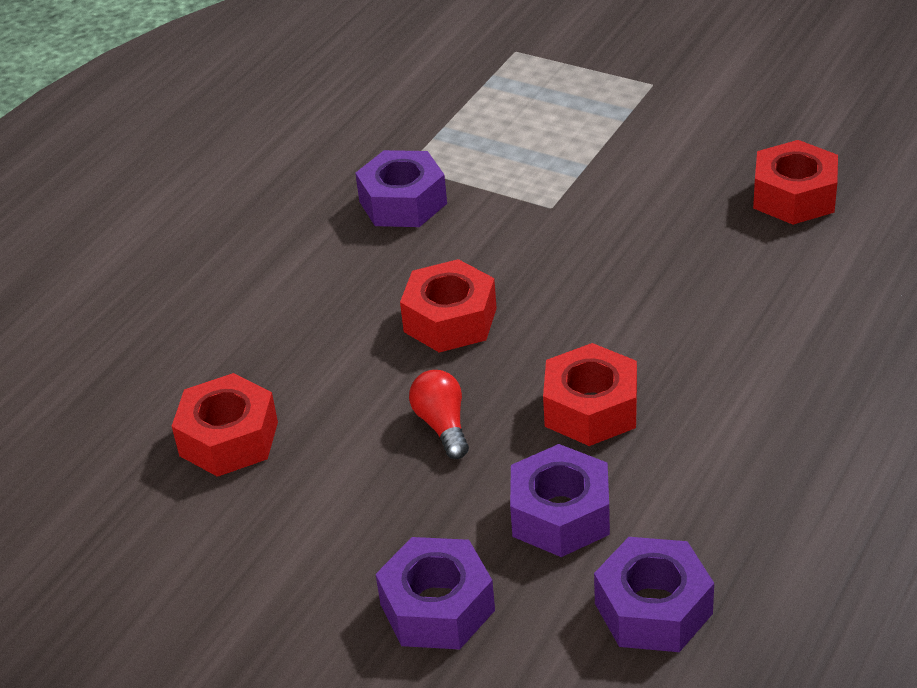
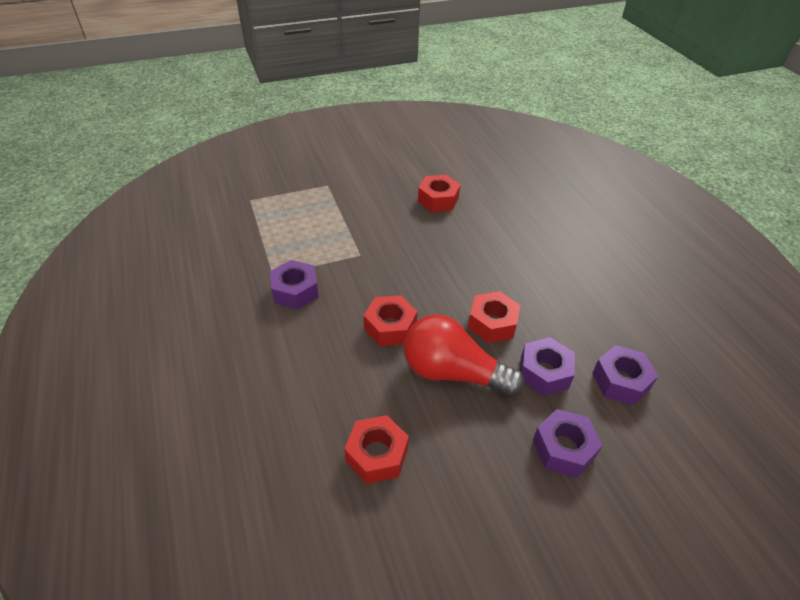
camera: 55 degrees left, 5 degrees up
red light bulb [409,370,469,459] -> red light bulb [404,314,525,397], size x2.23

